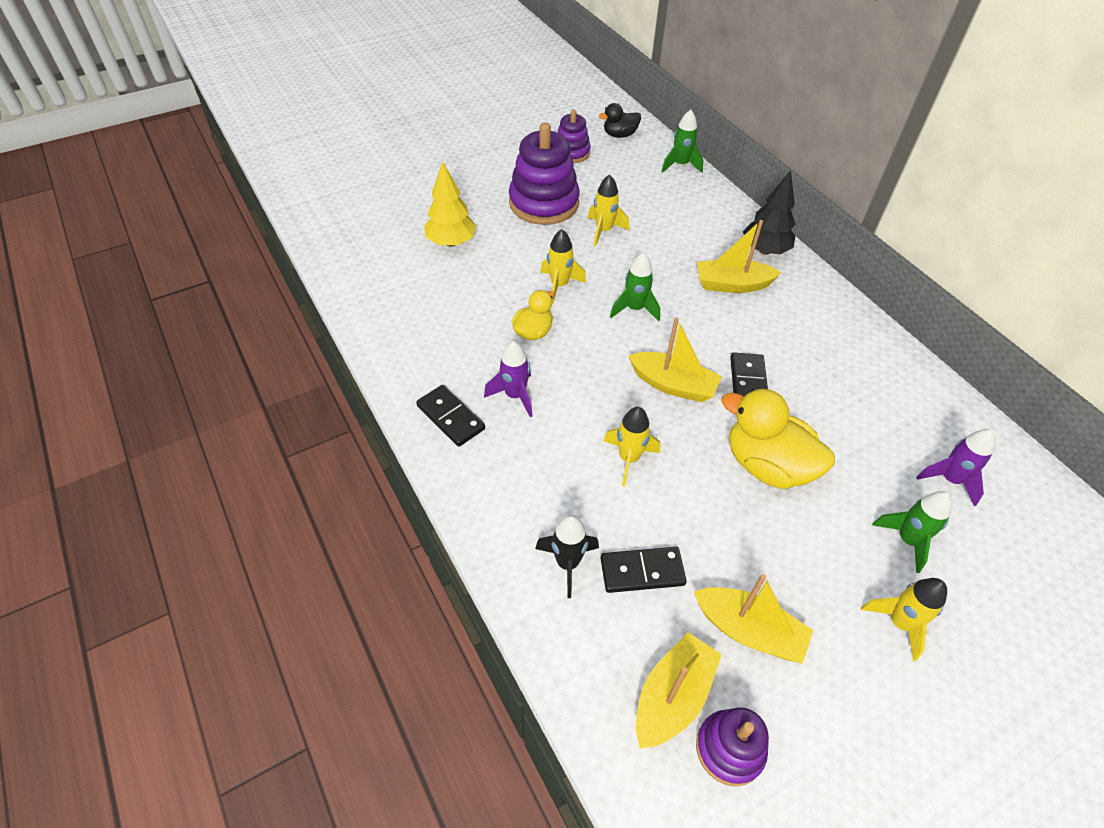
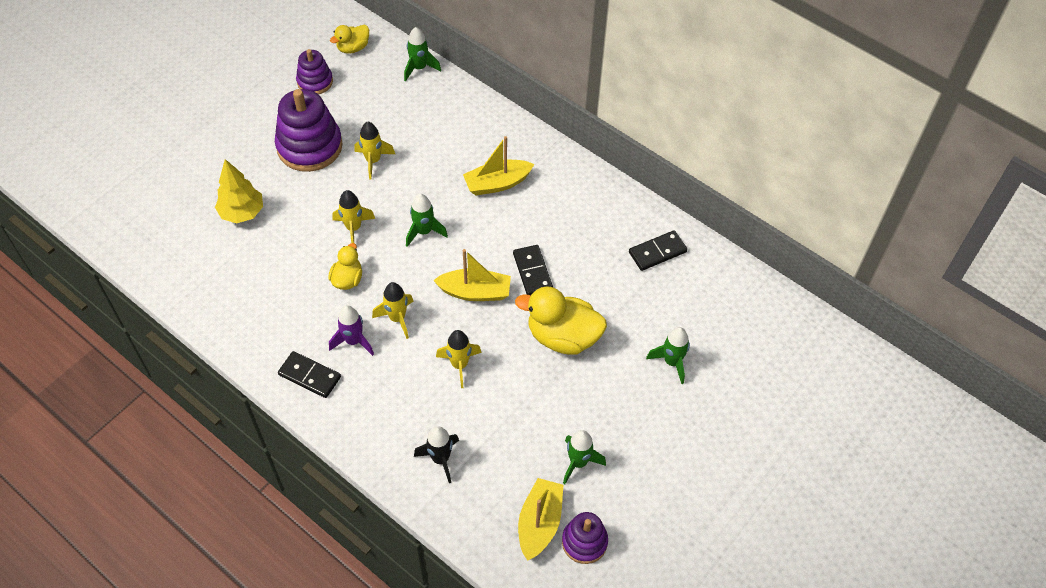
camera: 20 degrees left, 5 degrees up
black duck [599,103,641,138] -> yellow duck [330,25,369,54]
black domino [600,547,687,593] -> black domino moved to [629,230,687,271]
yellow boat [694,574,813,664] -> green rocket [563,430,606,484]
black tree [743,170,795,255] -> none
yellow rocket [861,578,947,661] -> yellow rocket moved to [372,282,413,339]
purple rocket [916,429,996,506] -> none

